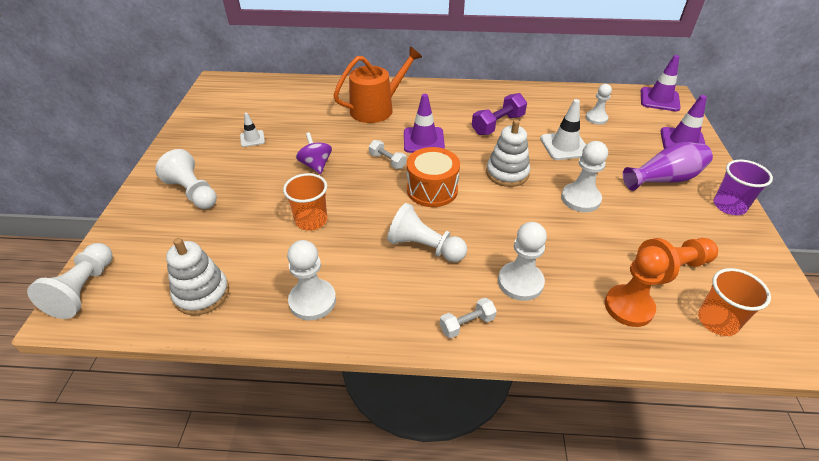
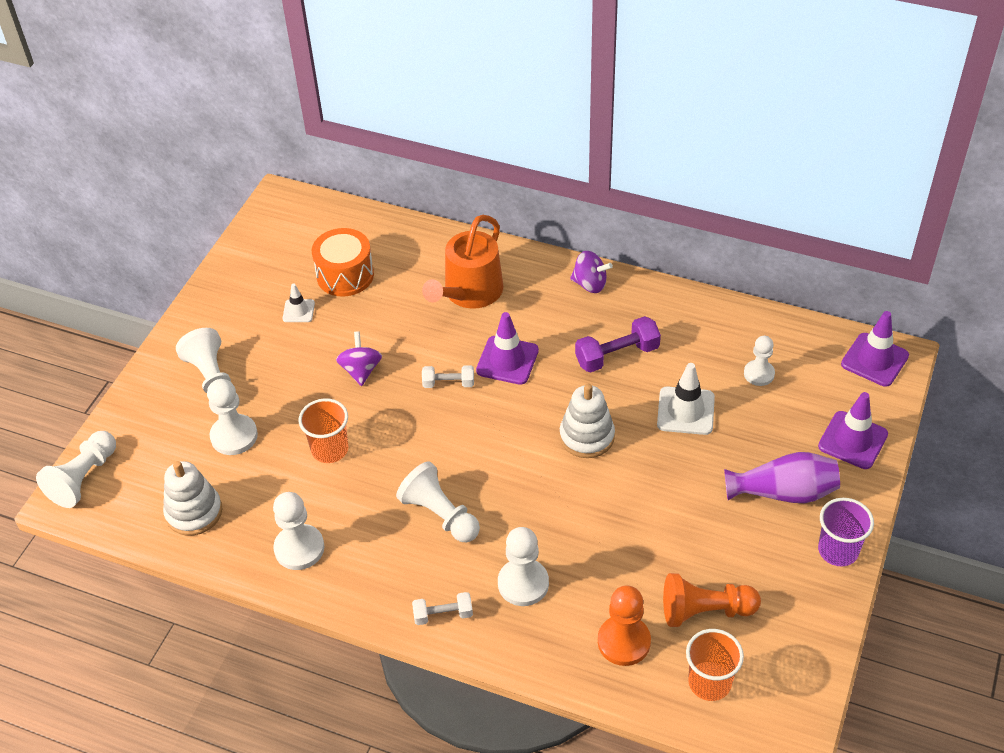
camera: 20 degrees right, 5 degrees up
orange watering can [333,47,422,123] -> orange watering can turned 135 degrees clockwise [422,215,503,309]
white dumbbell [369,140,407,169] -> white dumbbell turned 60 degrees counterclockwise [422,365,474,388]
orange drum [407,147,460,207] -> orange drum moved to [312,228,374,297]
white pawn [561,141,608,212] -> white pawn moved to [207,379,258,455]
none -> purple spinning top [570,251,613,293]

